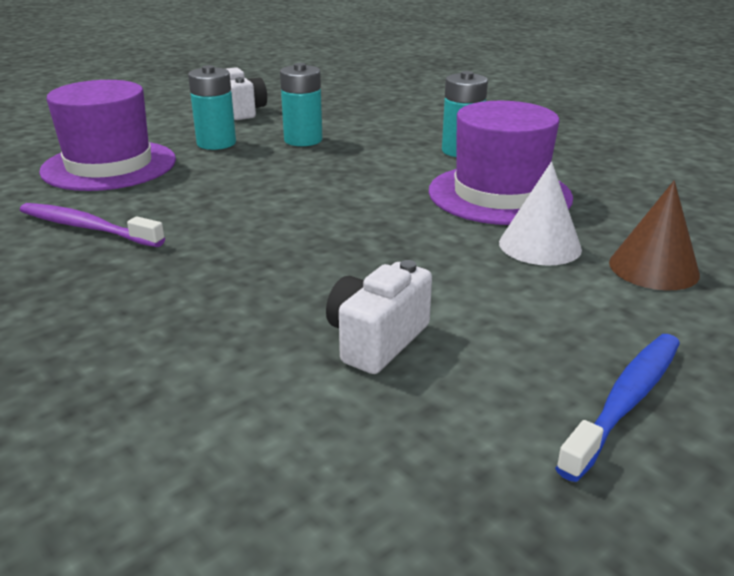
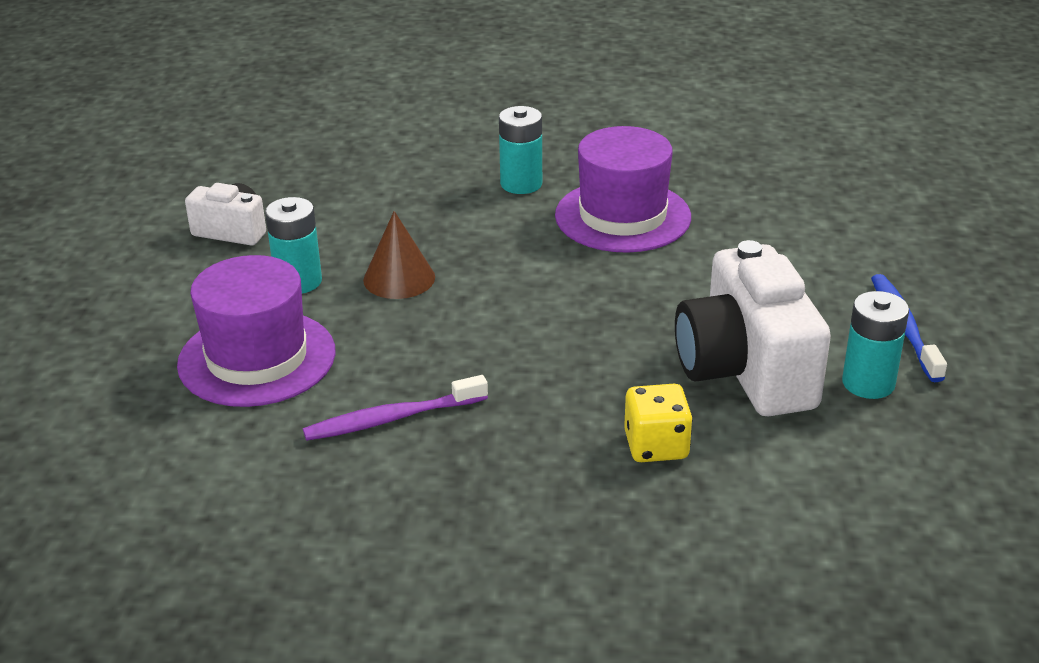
camera: 45 degrees left, 5 degrees up
turquoise battery [280,63,323,146] -> turquoise battery moved to [842,291,909,399]
white camera [326,260,432,374] -> white camera [675,240,831,416], size x1.90
white cone [499,162,582,266] -> none
brown cone [609,180,700,290] -> brown cone moved to [363,211,435,299]
none -> yellow dice [624,384,693,462]

